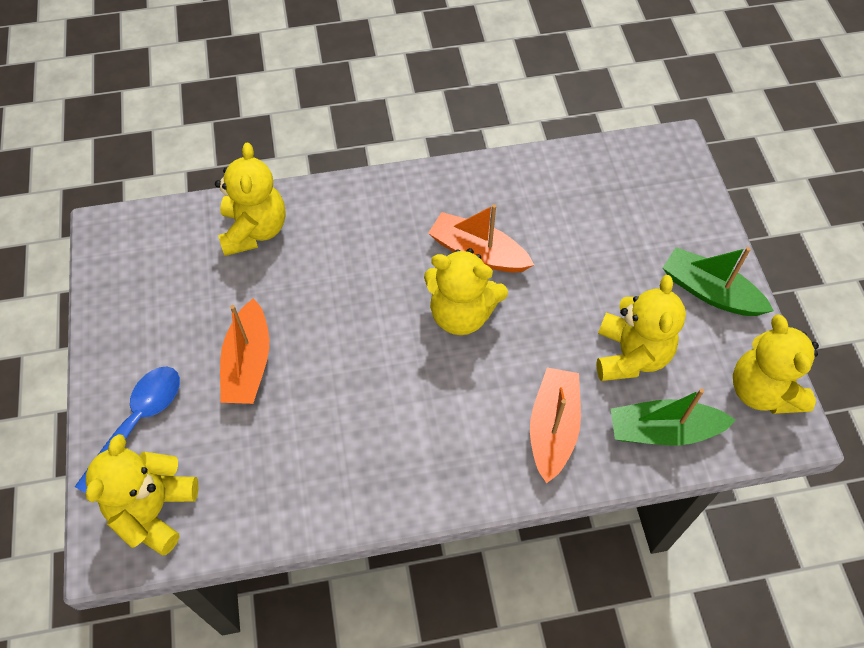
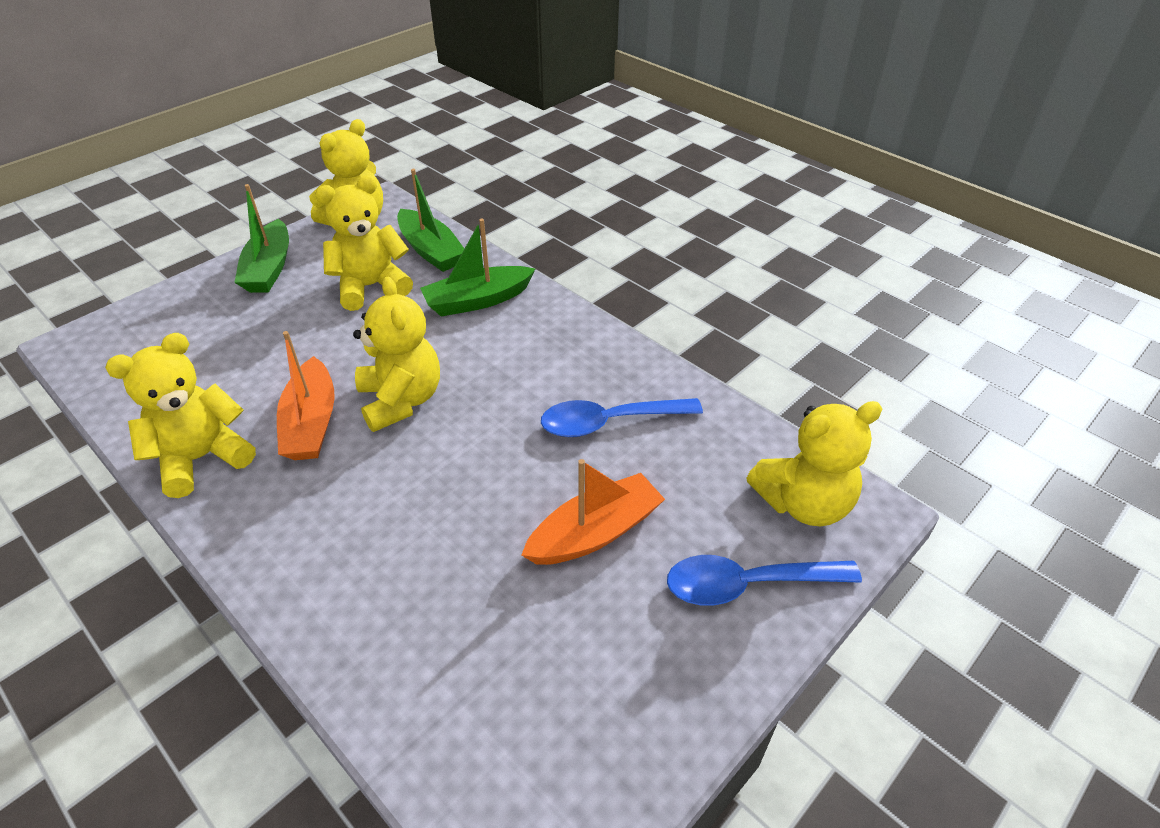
camera: 125 degrees left, 15 degrees down
yellow teddy bear [215,143,286,256] -> yellow teddy bear moved to [105,333,256,498]
orange boat [530,367,581,483] -> green boat [420,219,535,317]
none -> blue spoon [541,398,703,437]

